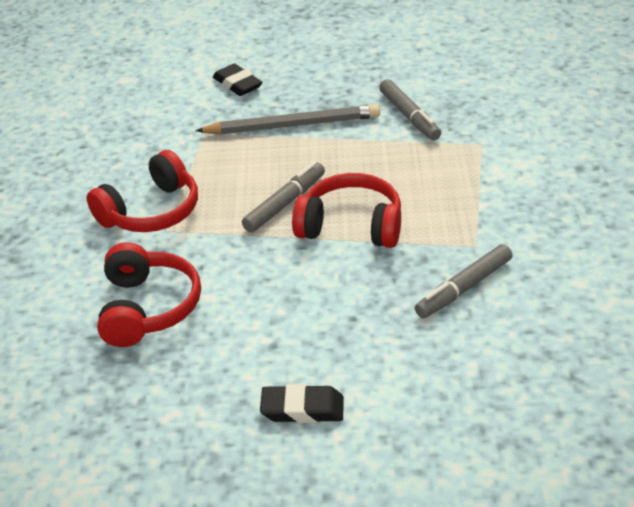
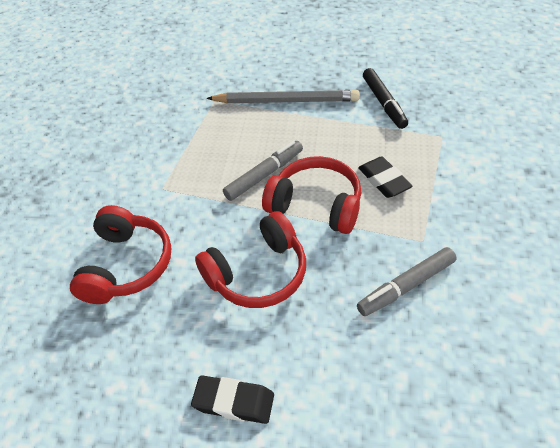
camera: 10 degrees right, 10 degrees up
red headphones [86,150,198,232] -> red headphones moved to [195,211,306,308]
black eraser [213,63,262,96] -> black eraser moved to [358,156,412,198]
grey marker [379,79,441,140] -> black marker [363,68,408,129]

